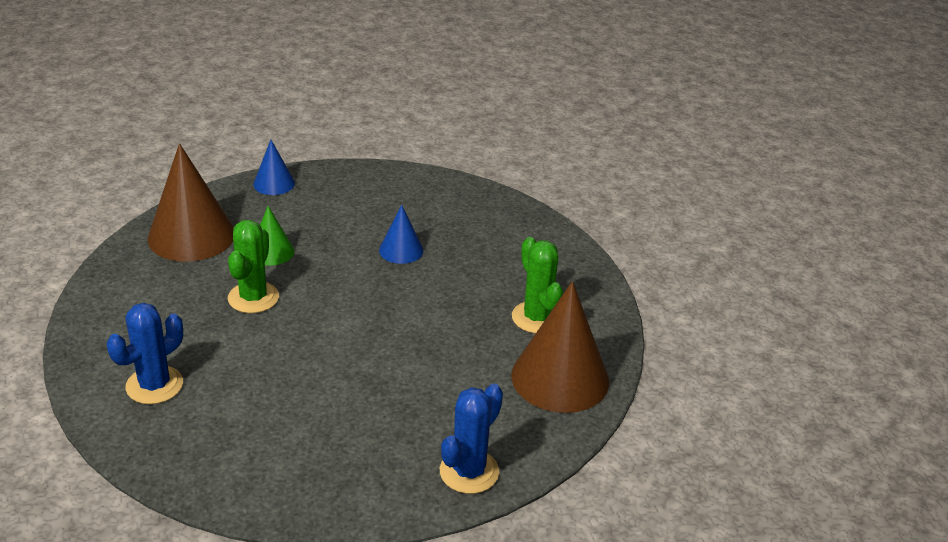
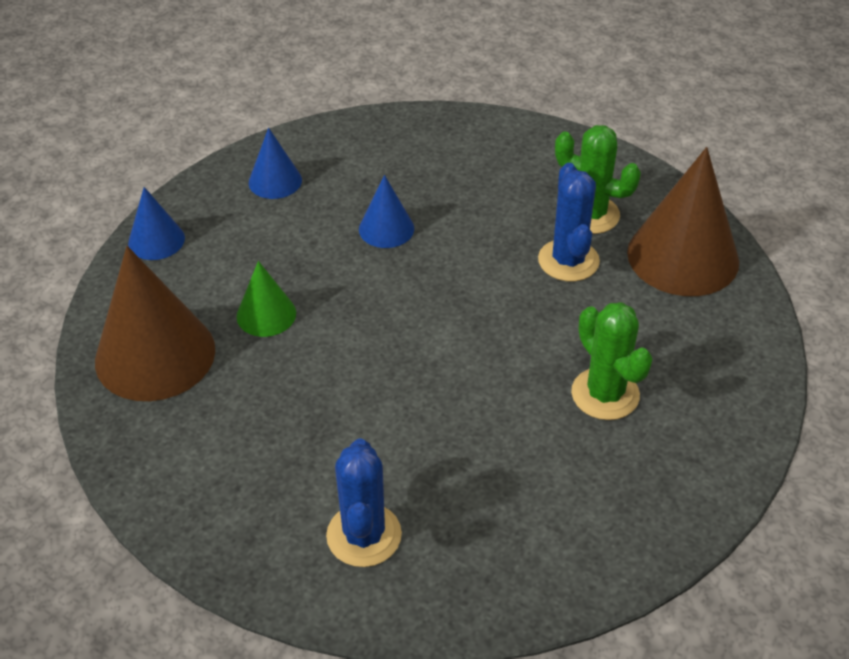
camera: 40 degrees left, 10 degrees up
green cactus [228,220,279,313] -> green cactus moved to [571,302,652,420]
blue cactus [440,384,503,494] -> blue cactus moved to [538,163,600,281]
none -> blue cone [249,128,302,199]

